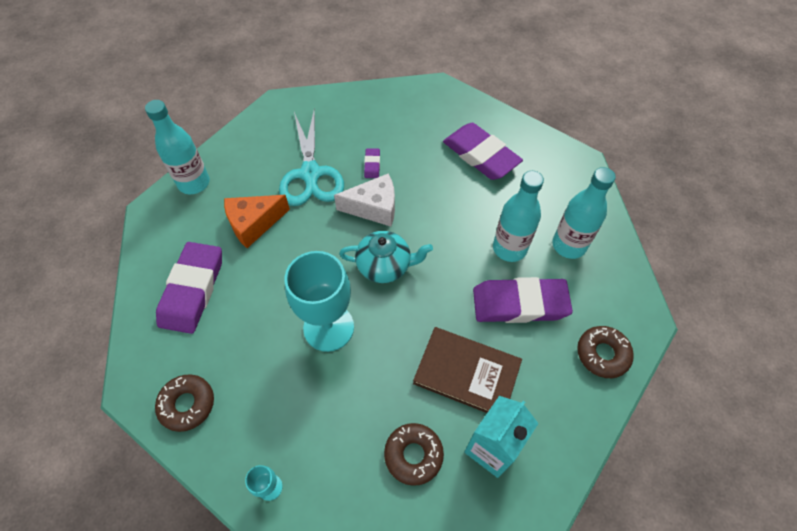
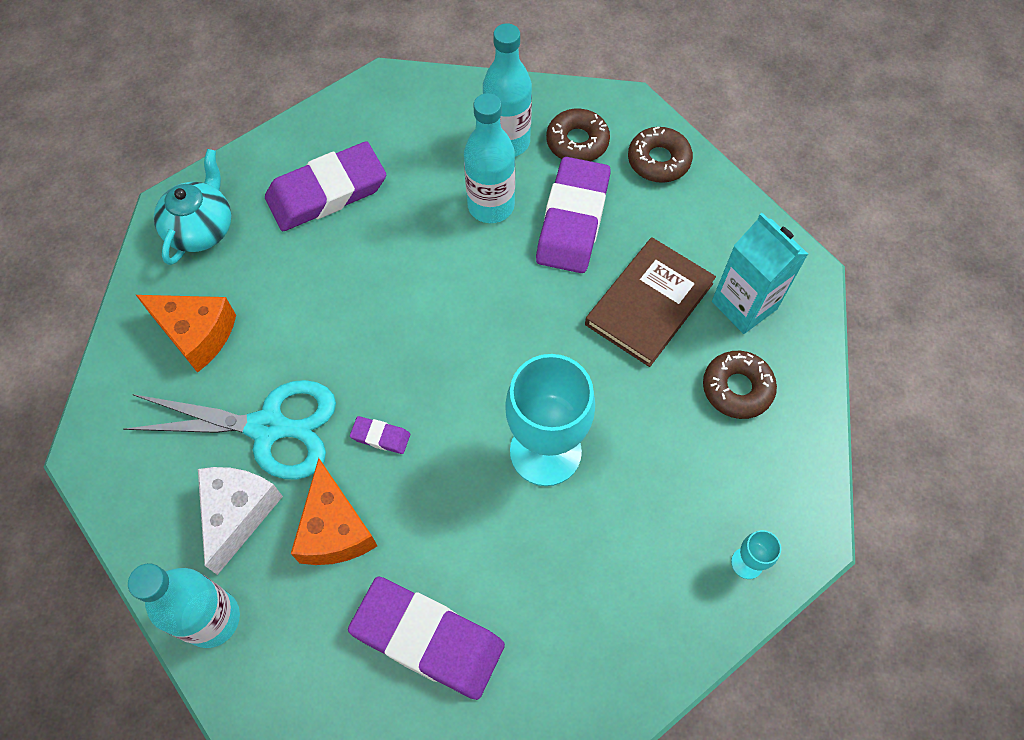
camera: 75 degrees left, 5 degrees up
brown donut [155,374,214,432] -> brown donut moved to [546,108,610,161]
white cheese [334,174,395,227] -> white cheese moved to [198,467,283,575]
turquoise teapot [339,231,433,283] -> turquoise teapot moved to [154,149,231,265]
purple eraser [364,148,380,178] -> purple eraser moved to [350,416,410,454]
none -> orange cheese [136,295,236,373]

